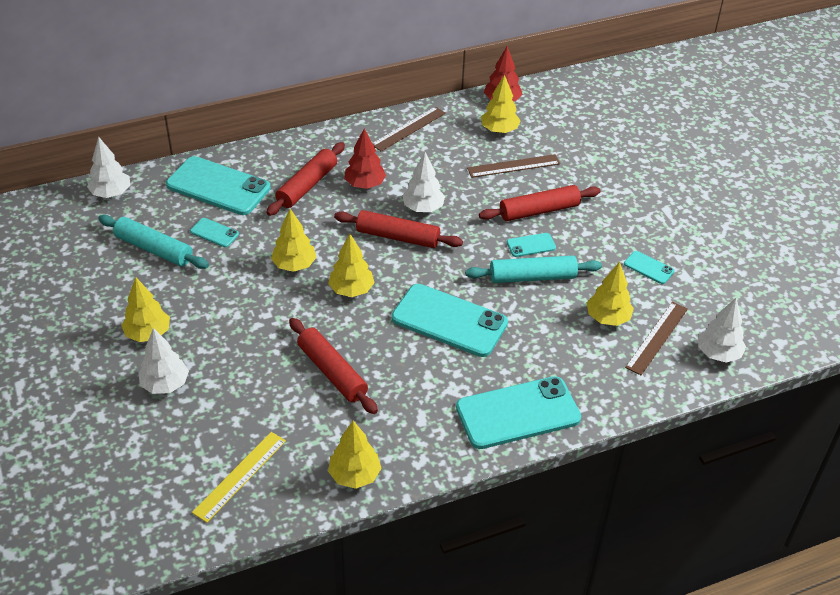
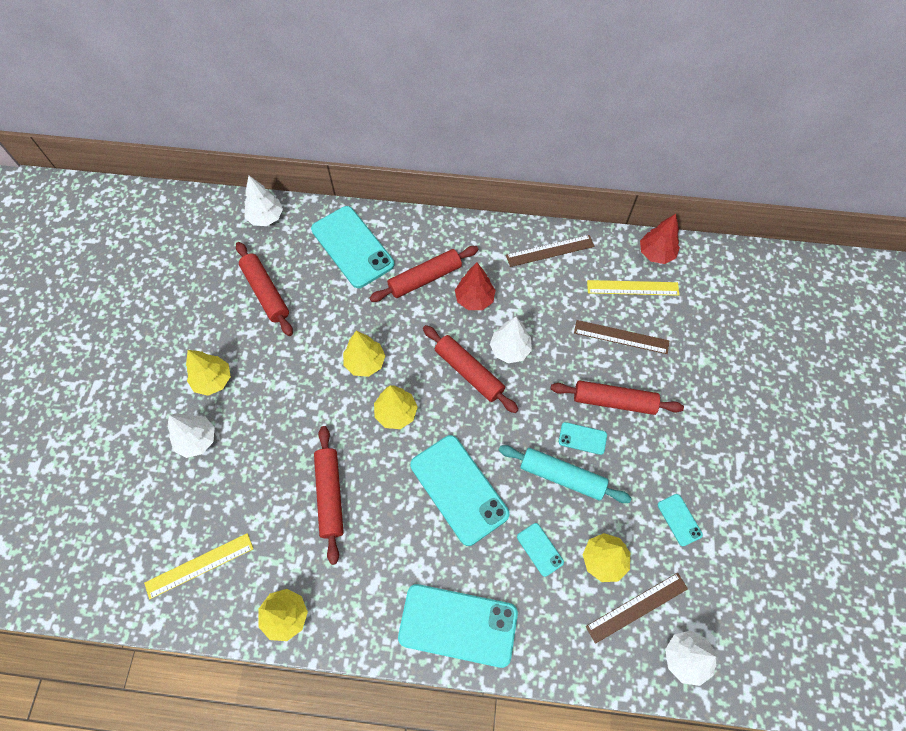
camera: 30 degrees right, 20 degrees up
turquoise rolling pin [98,215,209,269] -> red rolling pin [236,242,293,336]
turquoise phone [190,218,239,247] -> turquoise phone moved to [517,523,564,577]
yellow tree [481,75,521,133] -> yellow ruler [587,280,679,296]

